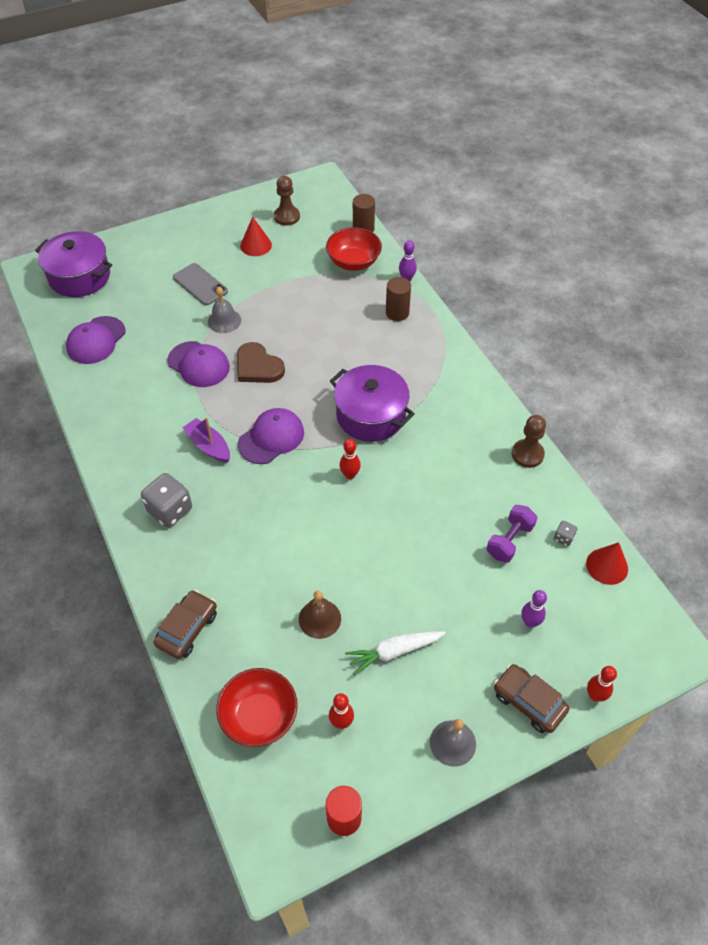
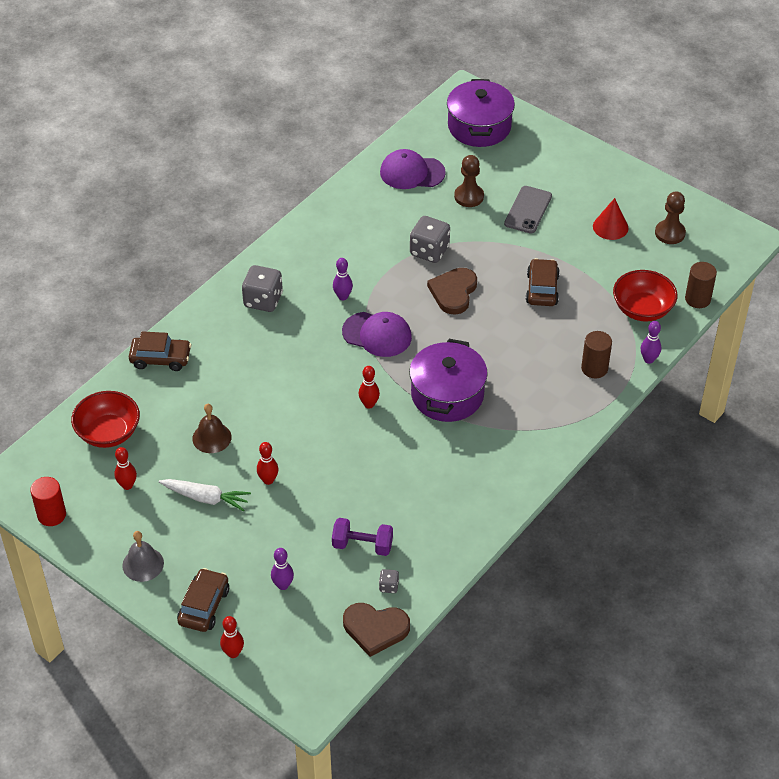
camera: 65 degrees right, 5 degrees down
purple cap [167,341,230,387] -> grey dice [410,216,450,263]
purple boat [182,417,230,463] -> purple bowling pin [333,258,353,300]
grey bell [208,287,241,333] -> none
white carrot [345,631,446,676] -> white carrot turned 150 degrees clockwise [159,479,251,511]
brown pawn [512,415,546,468] -> brown pawn moved to [454,155,484,207]
red cone [586,542,628,585] -> brown heart [343,603,410,657]
none -> red bowling pin [257,442,279,485]
none -> brown car [526,258,560,306]

